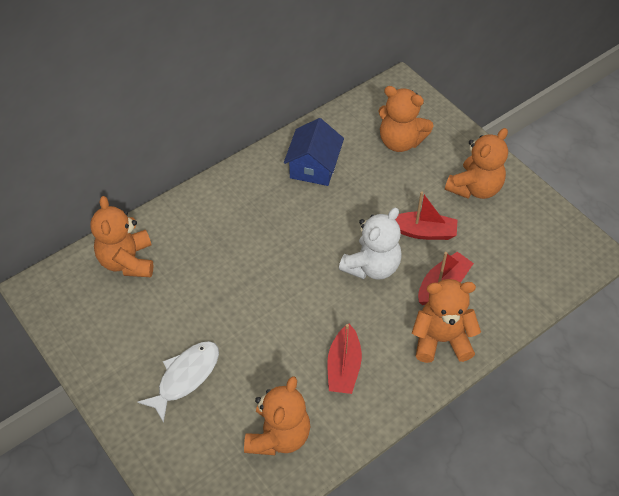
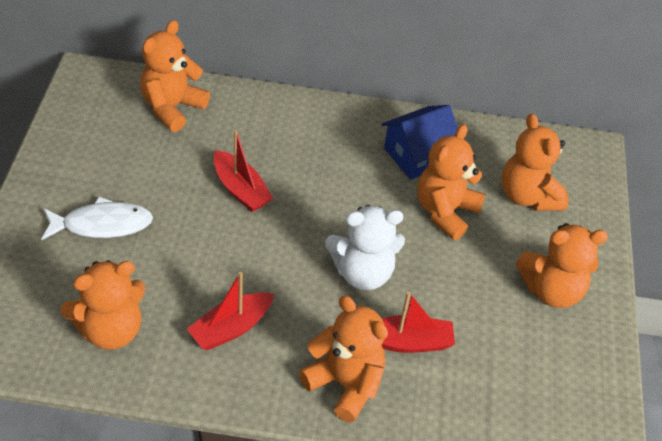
camera: 40 degrees right, 5 degrees down
red boat [395,191,458,240] -> red boat moved to [214,130,273,212]
none -> orange teddy bear [417,124,485,240]

